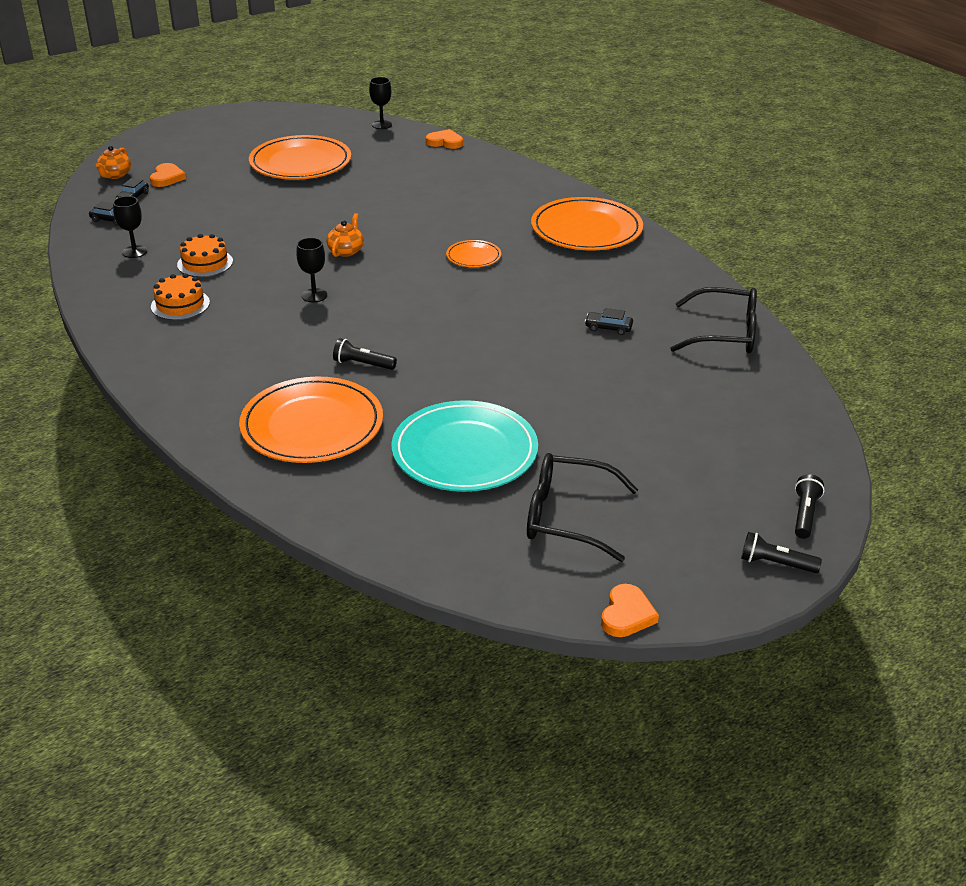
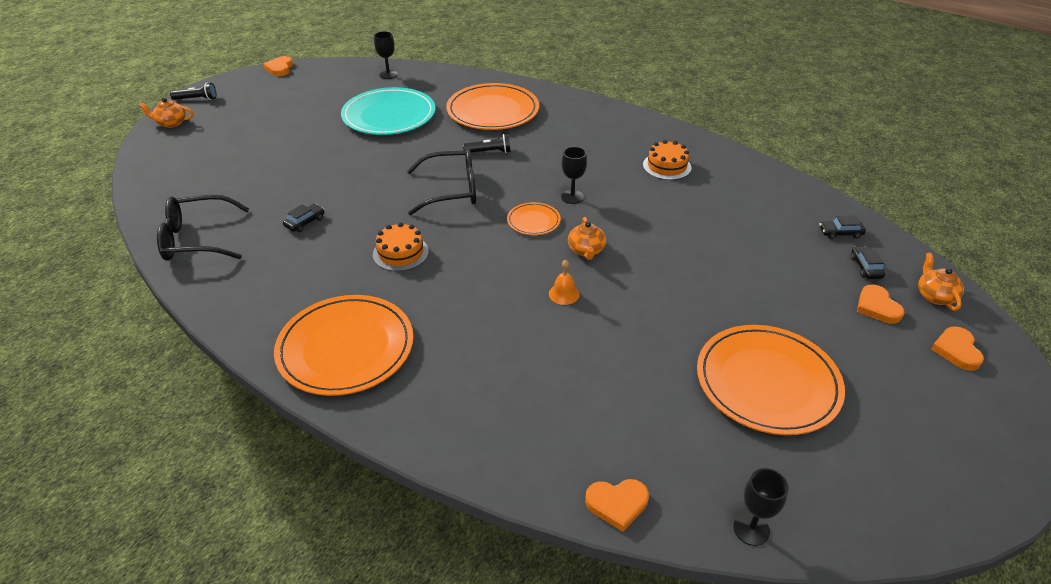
camera: 160 degrees right, 5 degrees up
black goblet [113,196,147,258] -> black goblet moved to [374,31,398,79]
orange cake [177,234,233,277] -> orange cake moved to [373,222,429,271]
orange plate [446,240,501,267] -> orange plate moved to [507,202,561,235]
black glasses [527,453,638,562] -> black glasses moved to [407,148,476,215]
black car [585,308,633,335] -> black car turned 45 degrees counterclockwise [283,204,325,232]
black flashlight [795,474,824,539] -> orange teapot [139,98,194,128]
none -> orange bell [549,260,580,305]
none -> orange heart [931,326,984,371]

